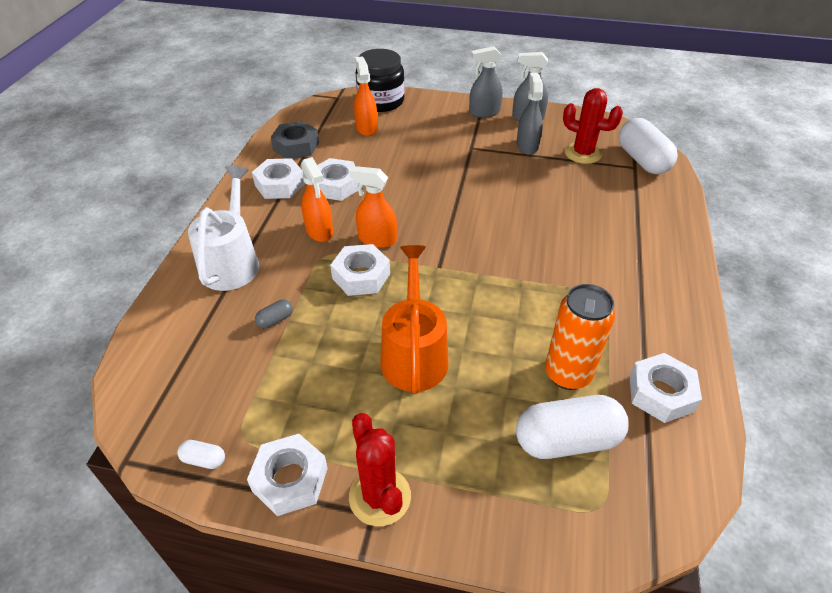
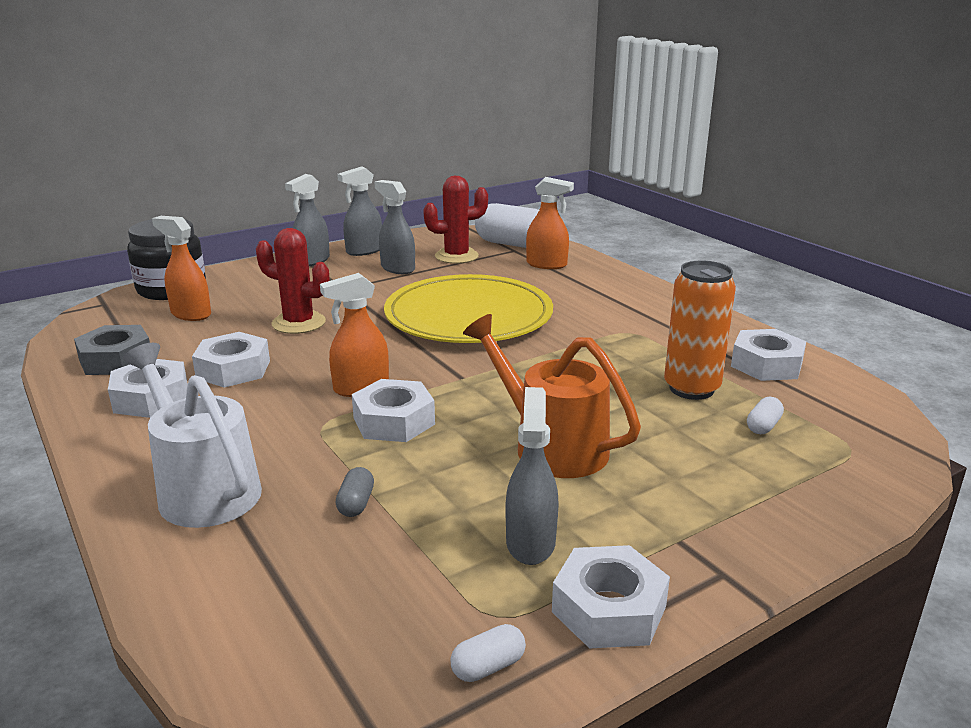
camera: 45 degrees left, 20 degrees down
orange spray bottle [301,157,333,242] -> orange spray bottle moved to [526,177,574,269]
red cactus [349,413,411,526] -> red cactus moved to [256,228,330,334]
white capsule [516,395,628,459] -> white capsule [747,396,784,434], size x0.42
none -> yellow plate [384,274,553,343]
none -> grey spray bottle [506,387,559,565]

